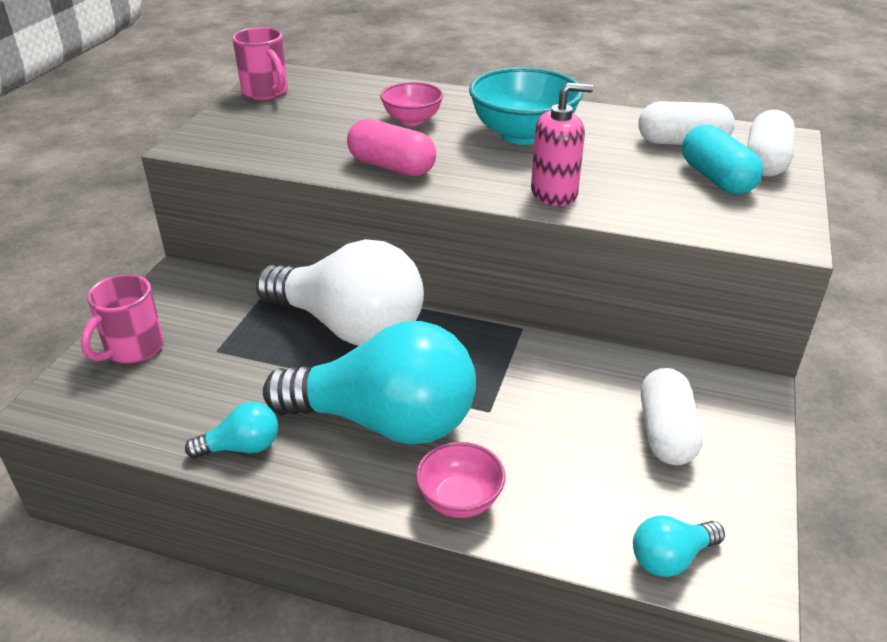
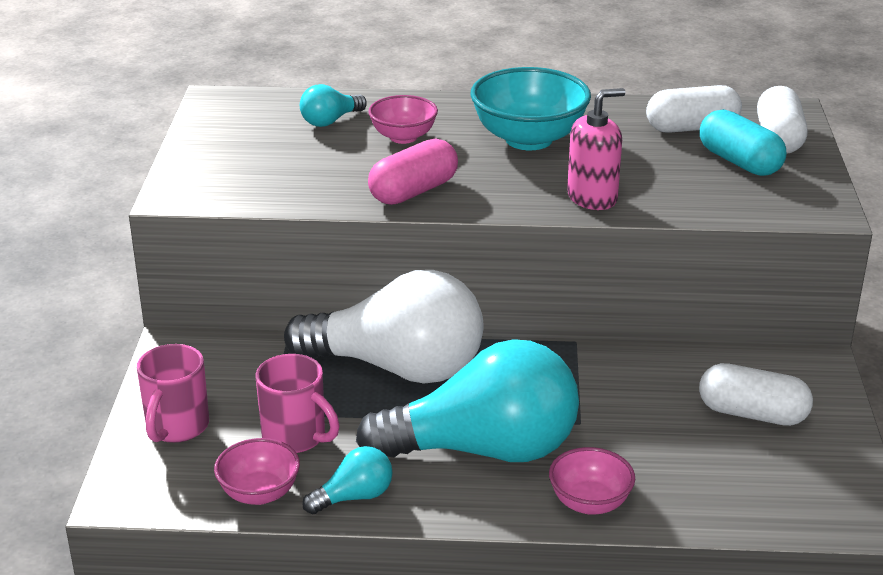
camera: 15 degrees left, 5 degrees down
pink mug [232,27,288,100] -> pink mug moved to [256,354,340,453]
pink capsule [347,119,436,176] -> pink capsule turned 60 degrees counterclockwise [368,138,458,205]
turquoise light bulb [633,515,725,577] -> turquoise light bulb moved to [300,84,367,127]
white capsule [641,368,703,465] -> white capsule turned 60 degrees counterclockwise [699,363,813,426]
none -> pink bowl [214,438,300,505]

